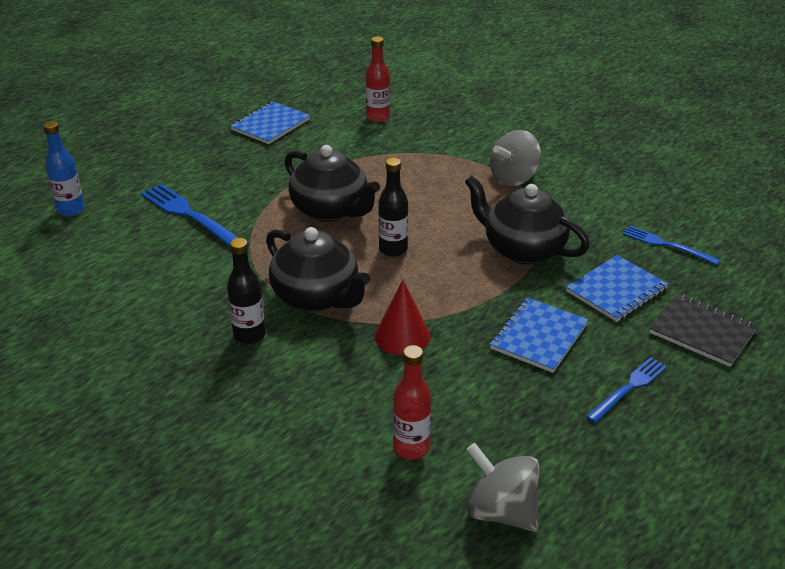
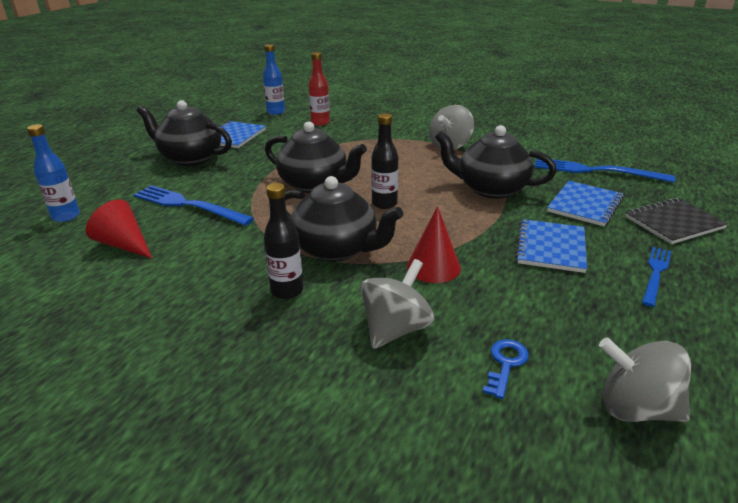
camera: 15 degrees left, 5 degrees down
red bottle [393,345,431,460] -> blue key [483,339,529,399]
blue fork [623,226,721,265] -> blue fork [534,158,675,183], size x1.63
black notebook [649,294,758,367] -> black notebook turned 45 degrees counterclockwise [625,198,728,244]
none -> red cone [86,199,152,259]
none -> black teapot [137,100,232,166]
none -> blue bottle [263,44,285,115]
none -> grey spinning top [360,259,434,349]

